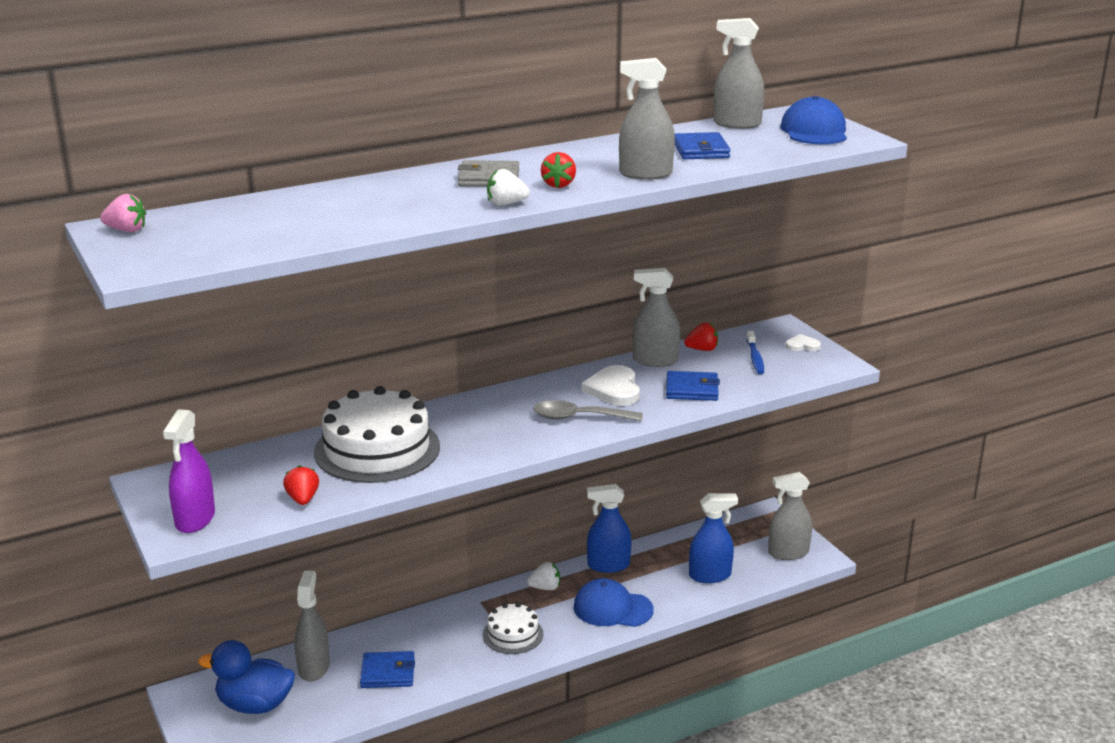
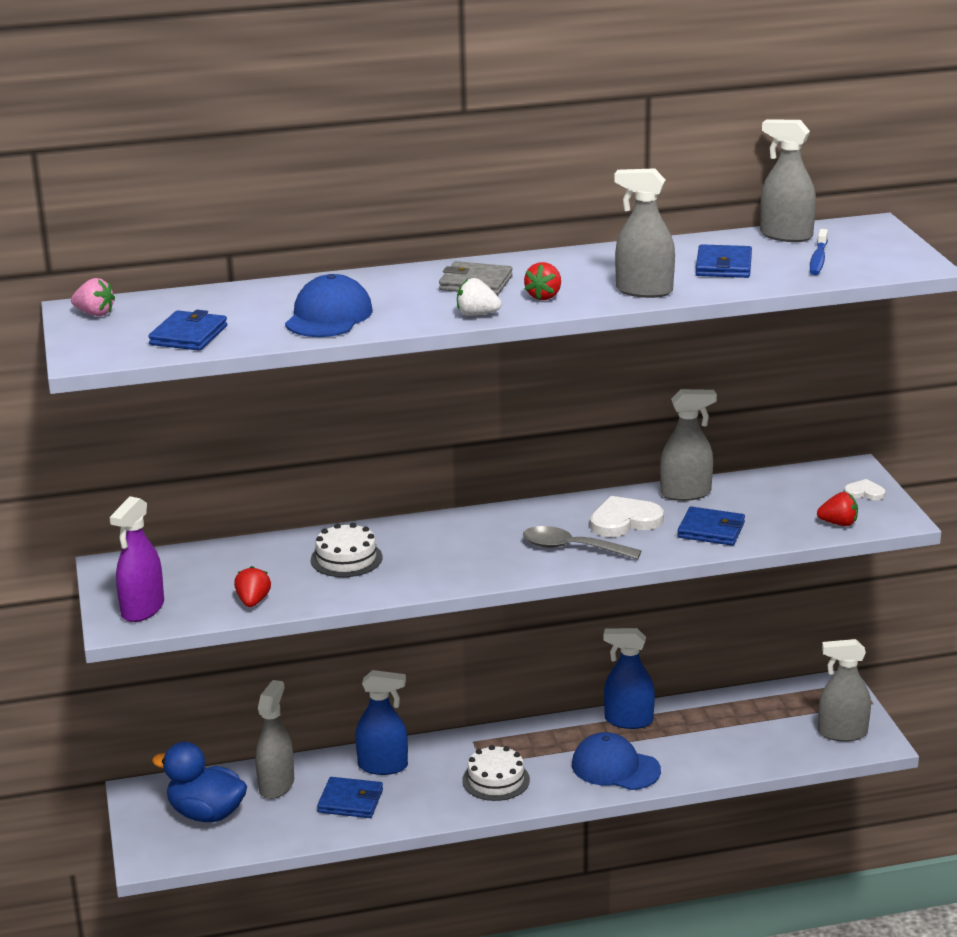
camera: 15 degrees right, 0 degrees up
white cake [314,386,440,483] -> white cake [311,523,382,577], size x0.54
white strawberry [527,562,560,590] -> none
white heart [582,365,640,406] -> white heart turned 60 degrees clockwise [590,496,664,537]
grey spray bottle [633,268,680,367] -> grey spray bottle turned 150 degrees clockwise [660,389,717,501]
red strawberry [684,322,718,351] -> red strawberry moved to [817,492,858,526]
blue spray bottle [689,493,738,583] -> blue spray bottle moved to [355,670,408,775]
blue toothbrush [747,331,764,374] -> blue toothbrush moved to [810,229,828,275]
blue cap [781,96,847,144] -> blue cap moved to [285,274,373,337]
none -> blue wallet [148,310,227,351]

